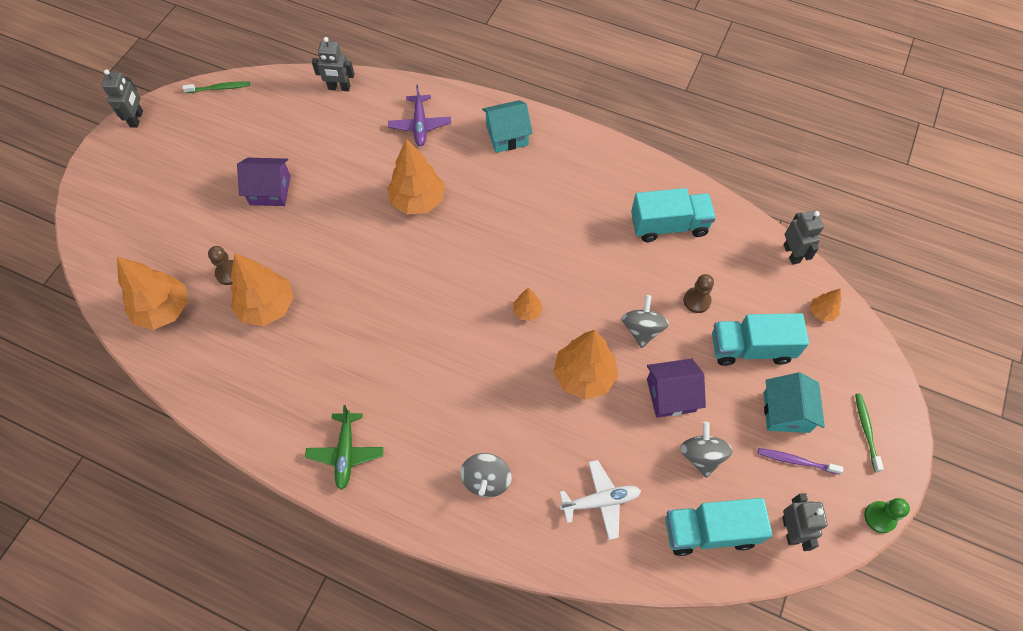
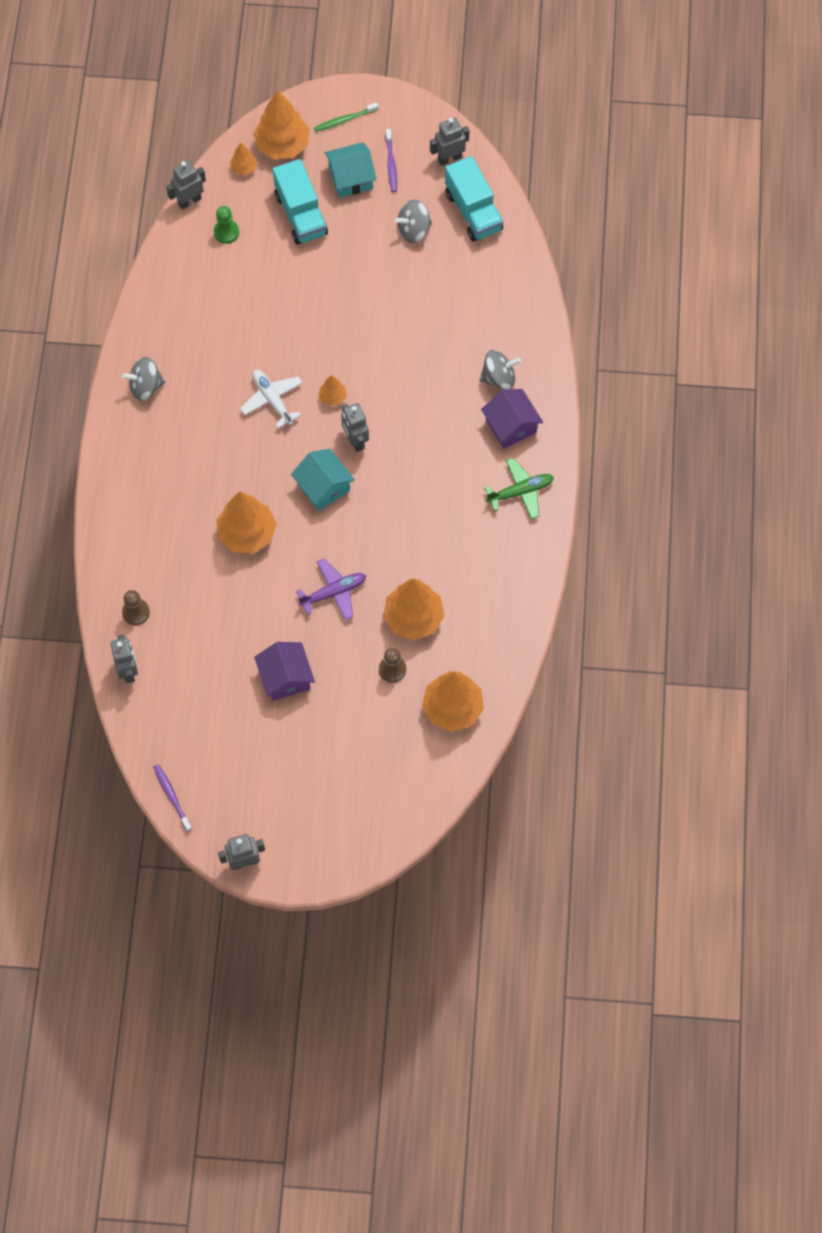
camera: 110 degrees left, 5 degrees up
green toothbrush [182,82,250,93] -> purple toothbrush [153,764,192,832]
purple plane [388,85,451,146] -> purple plane moved to [296,558,366,621]
turquoise house [482,100,533,153] -> turquoise house moved to [291,449,355,511]
orange tree [553,330,618,400] -> orange tree moved to [253,90,309,159]
white plane [560,460,641,540] -> white plane moved to [240,370,303,428]
grey spinning top [622,295,669,348] -> grey spinning top moved to [122,357,165,401]
turquoise truck [631,188,716,242] -> none
purple house [647,359,706,418] -> purple house moved to [481,389,543,449]
brown pawn [683,274,714,313] -> brown pawn moved to [122,590,150,625]
green pawn [864,498,910,533] -> green pawn moved to [214,206,239,244]
none -> grey robot [341,403,369,452]

